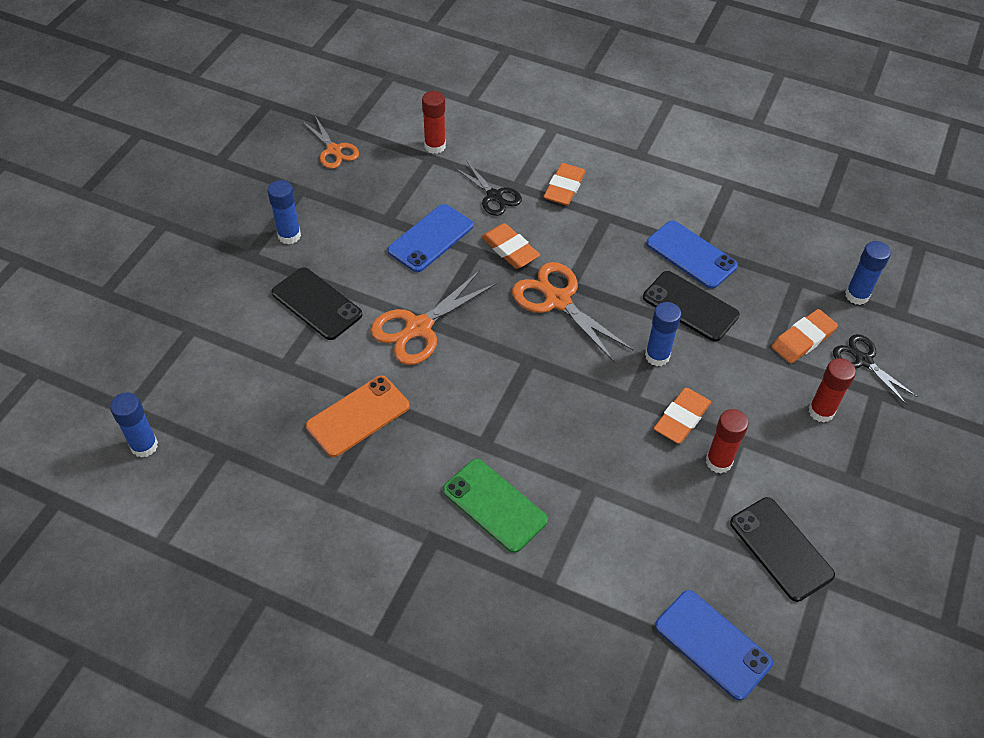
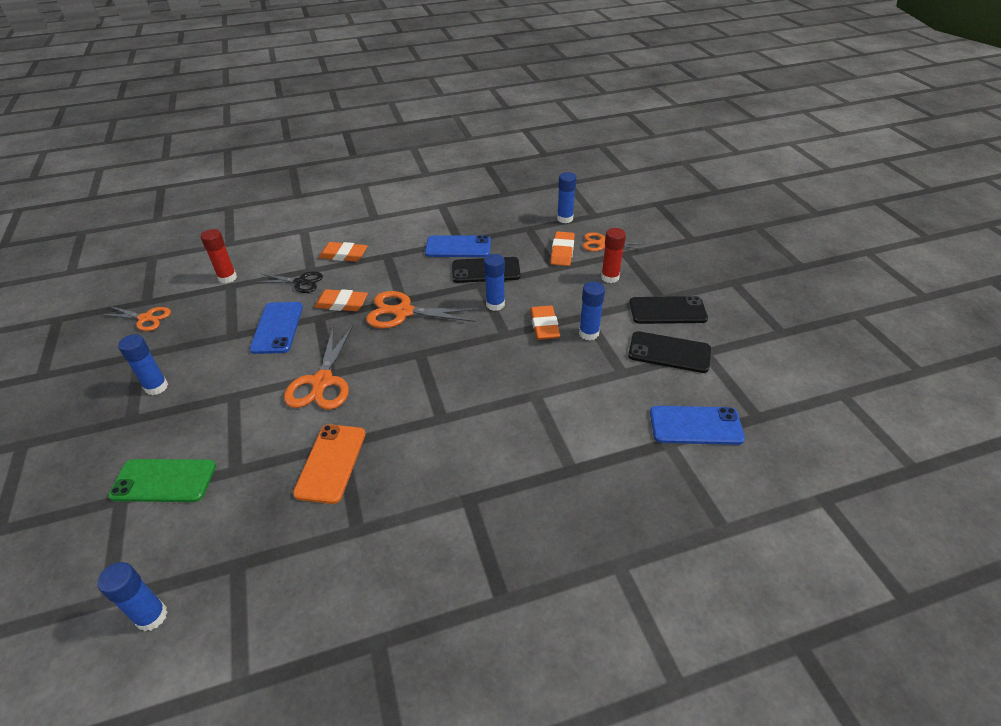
camera: 40 degrees left, 10 degrees down
black phone [272,267,362,340] -> black phone moved to [629,296,708,324]
green phone [443,459,548,553] -> green phone moved to [108,459,216,502]
orange eraser [544,163,586,205] -> orange eraser turned 60 degrees counterclockwise [319,242,368,262]
red glue stick [706,409,749,473] -> blue glue stick [579,281,605,340]
black scissors [833,334,918,405] -> orange scissors [583,232,645,251]

